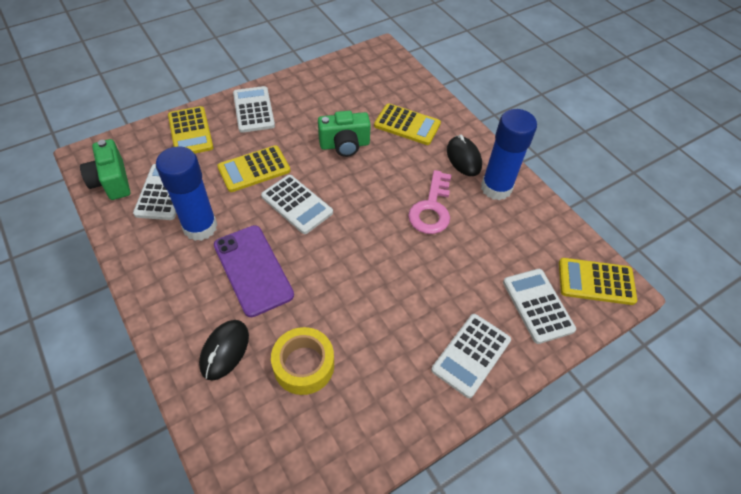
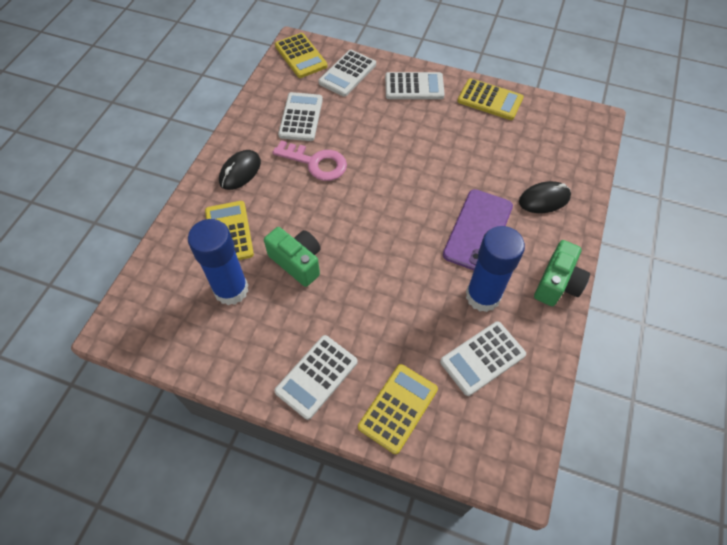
camera: 125 degrees left, 5 degrees up
green camera [80,139,130,200] -> green camera moved to [534,240,590,306]
yellow calculator [217,145,290,192] -> yellow calculator moved to [457,78,524,120]
white calculator [261,175,333,234] -> white calculator moved to [278,92,323,141]
yellow tape [271,327,334,395] -> none
pink key [408,170,451,234] -> pink key turned 45 degrees clockwise [272,140,347,181]
blue glue stick [481,109,537,200] -> blue glue stick moved to [188,219,248,305]

